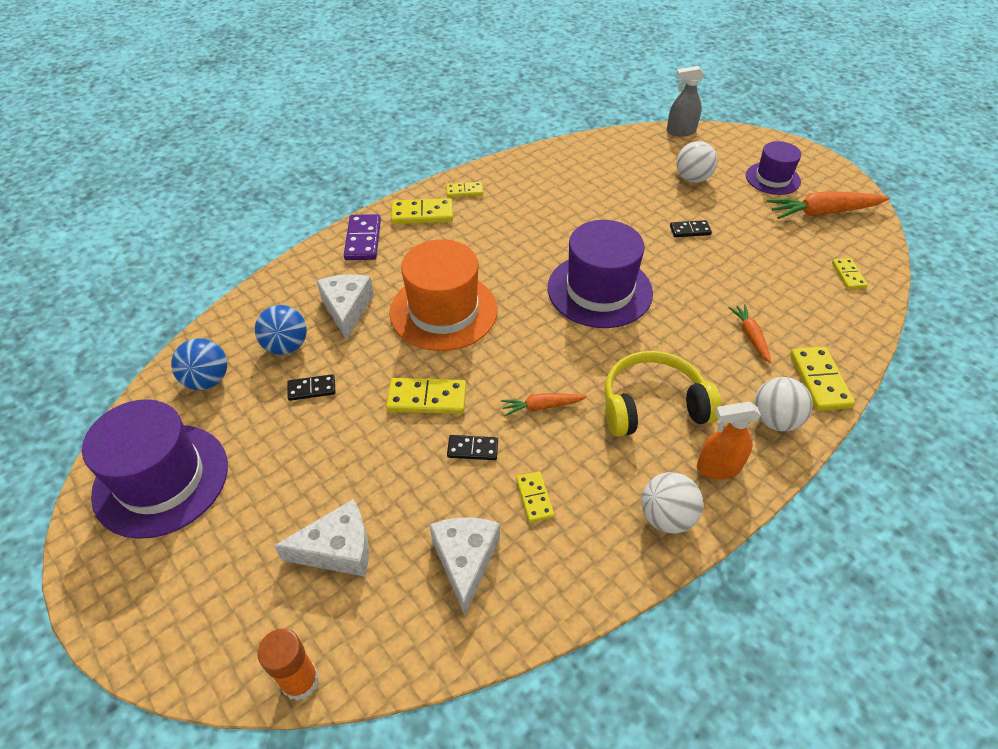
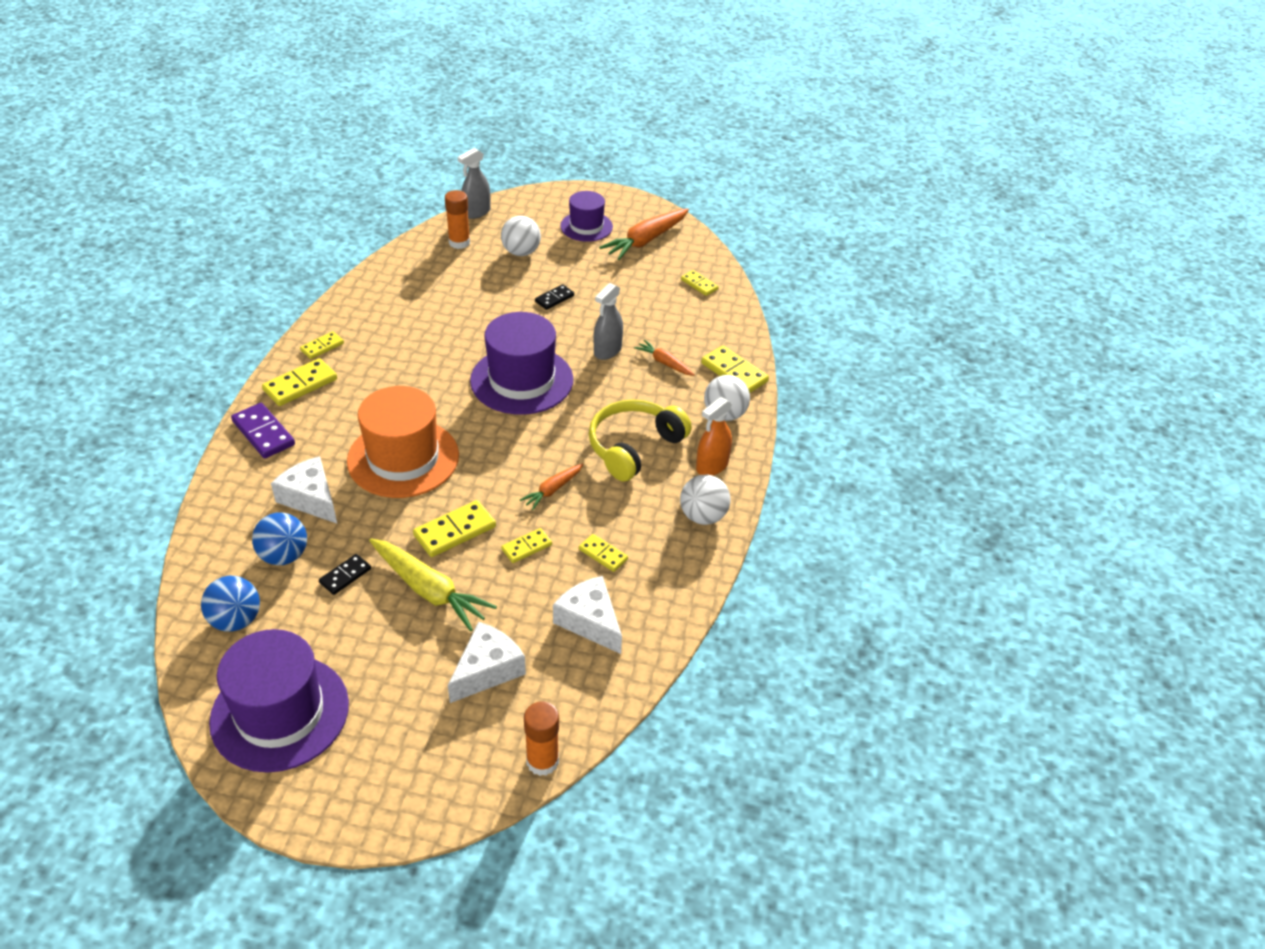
camera: 40 degrees left, 5 degrees down
black domino [447,435,498,460] -> yellow domino [501,528,552,563]
none -> yellow carrot [369,539,497,631]
none -> orange glue stick [445,190,470,249]
none -> grey spray bottle [594,283,623,360]

